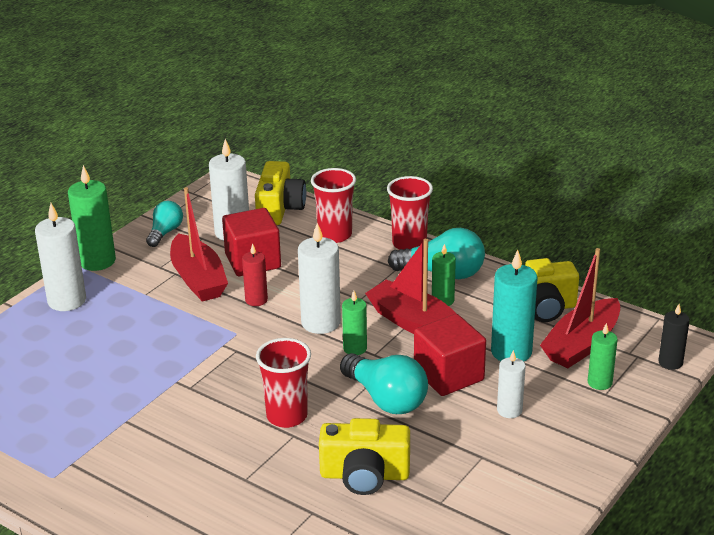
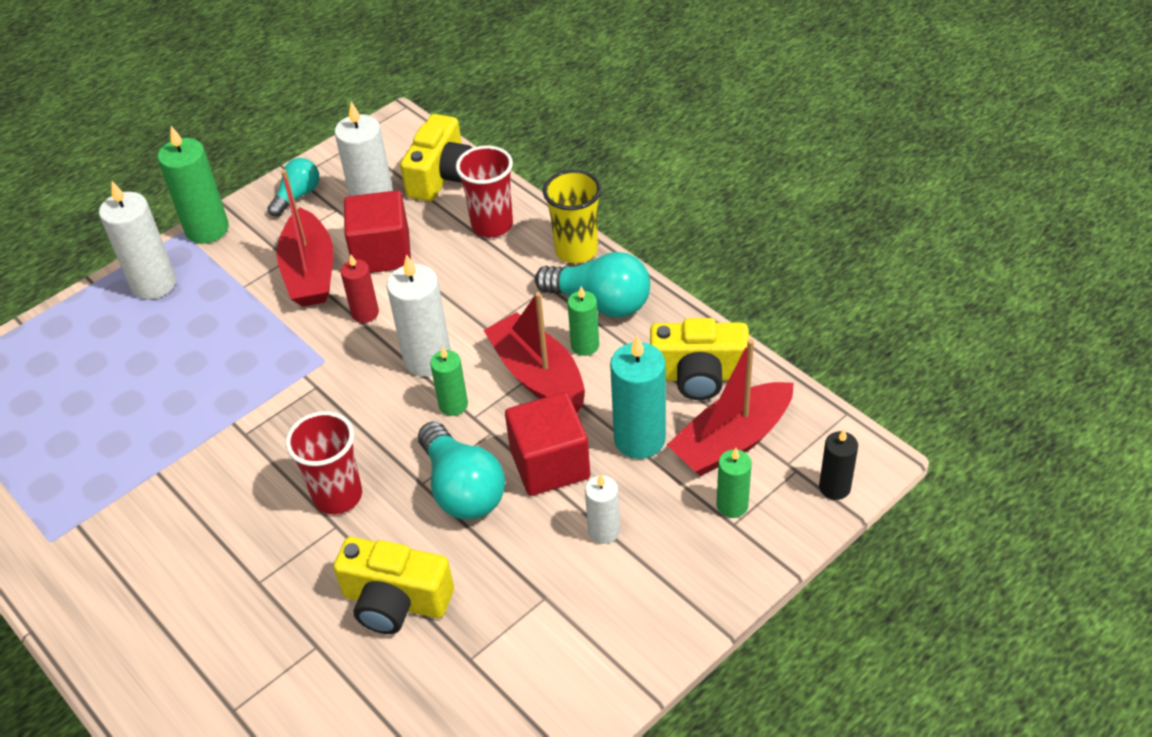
camera: 15 degrees right, 15 degrees up
red cup [387,176,433,250] -> yellow cup [543,170,602,263]

